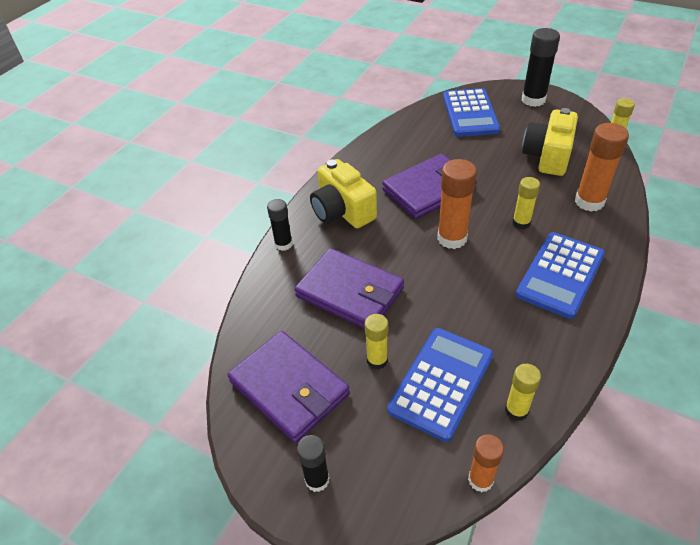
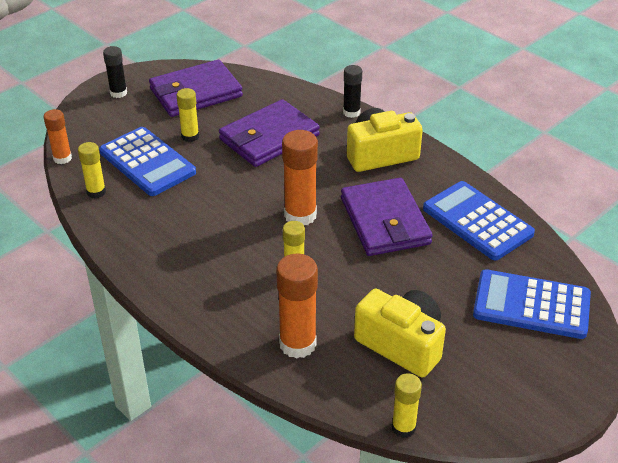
camera: 105 degrees right, 5 degrees down
blue calculator [516,232,605,319] -> blue calculator moved to [423,181,535,260]
black glue stick [521,28,560,107] -> none

